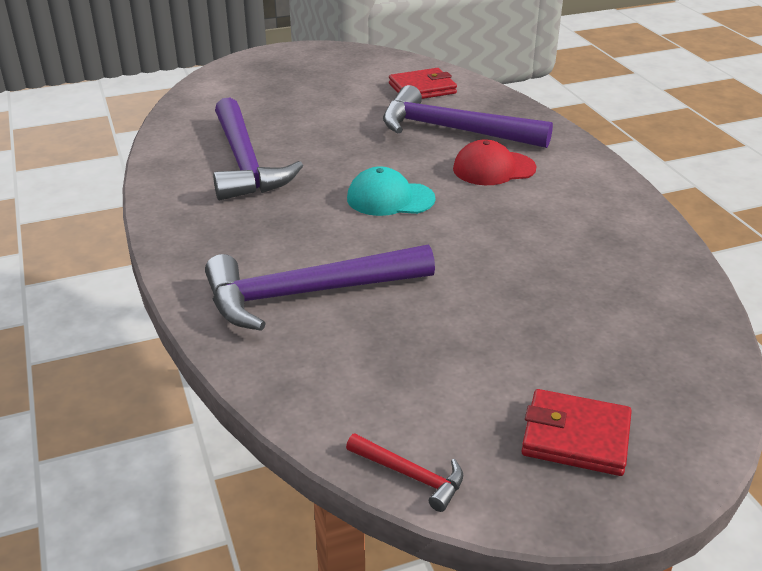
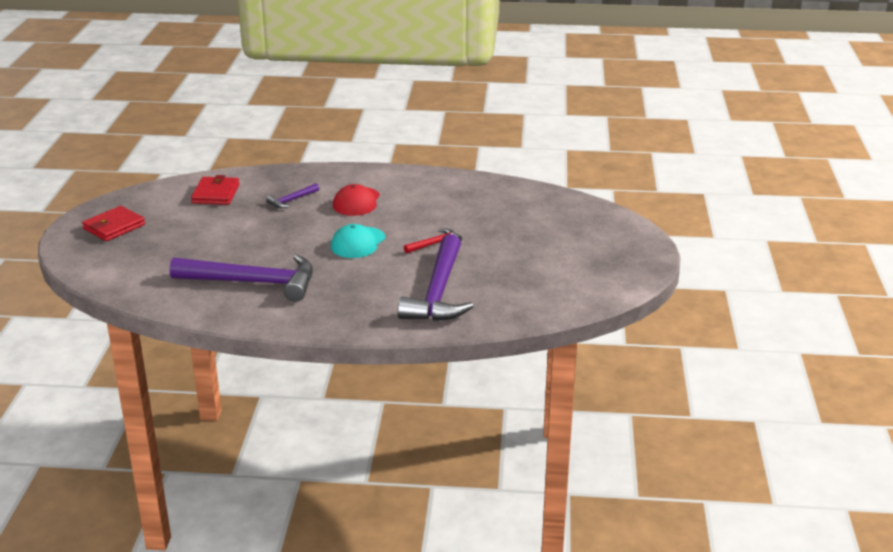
camera: 65 degrees left, 5 degrees down
red hammer [346,434,463,512] -> red hammer moved to [404,229,462,253]
purple hammer [383,85,553,148] -> purple hammer [266,183,319,208], size x0.43
red wallet [522,389,632,476] -> red wallet moved to [82,206,145,241]

